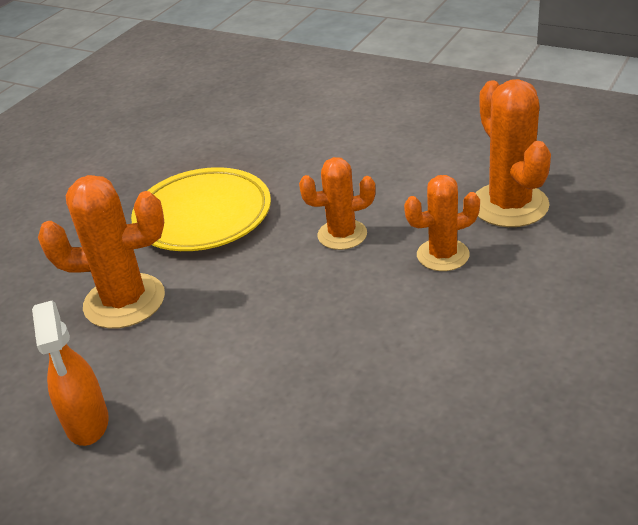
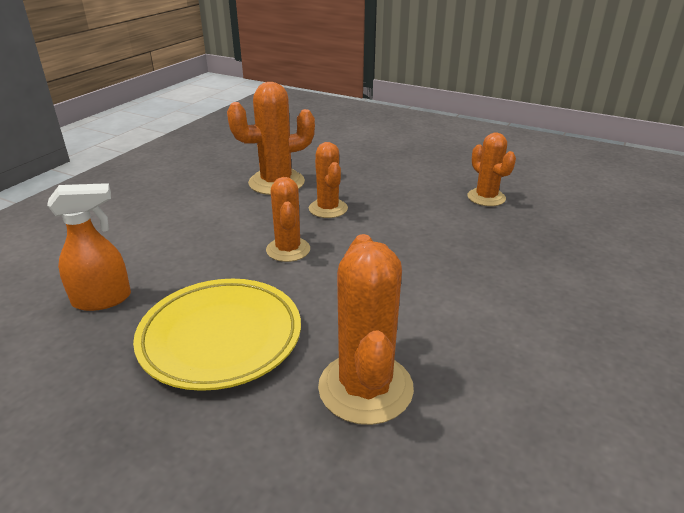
camera: 95 degrees left, 5 degrees down
orange spray bottle [32,301,109,446] -> orange spray bottle moved to [47,183,131,311]
none -> orange cactus [467,133,516,206]

